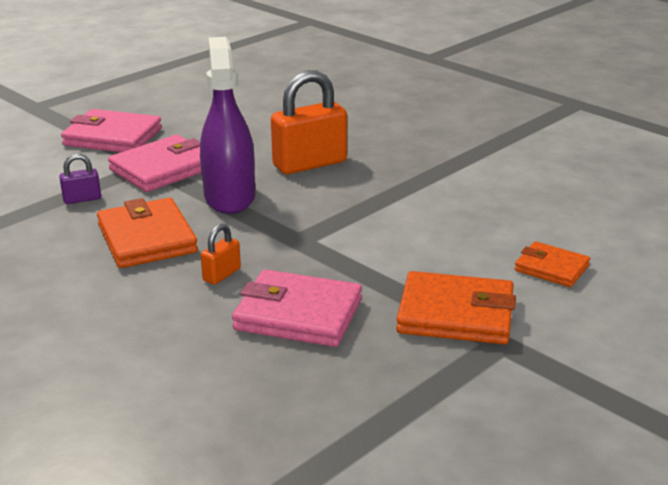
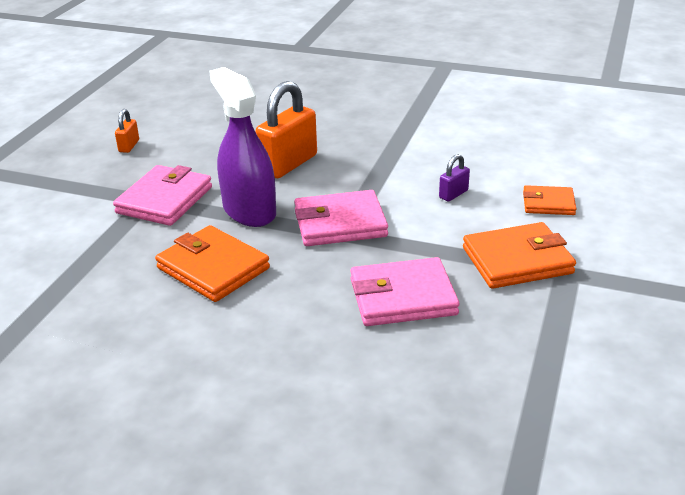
camera: 25 degrees left, 5 degrees up
purple padlock [59,154,101,204] -> purple padlock moved to [439,154,470,202]
pink wallet [61,109,162,152] -> pink wallet moved to [294,190,388,246]
orange padlock [201,224,241,285] -> orange padlock moved to [115,109,139,153]

